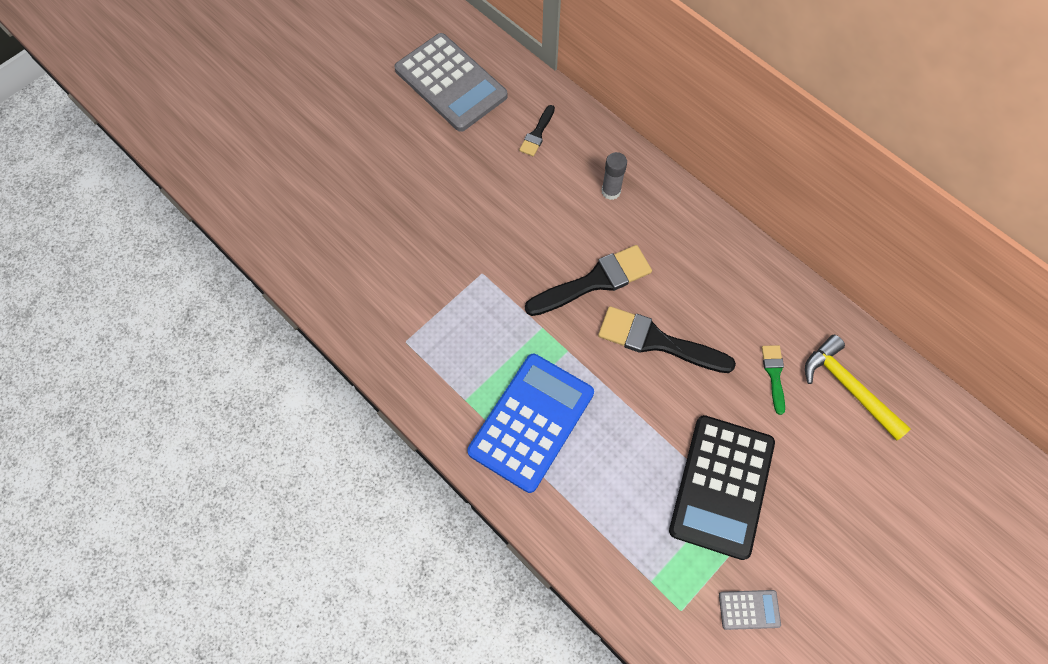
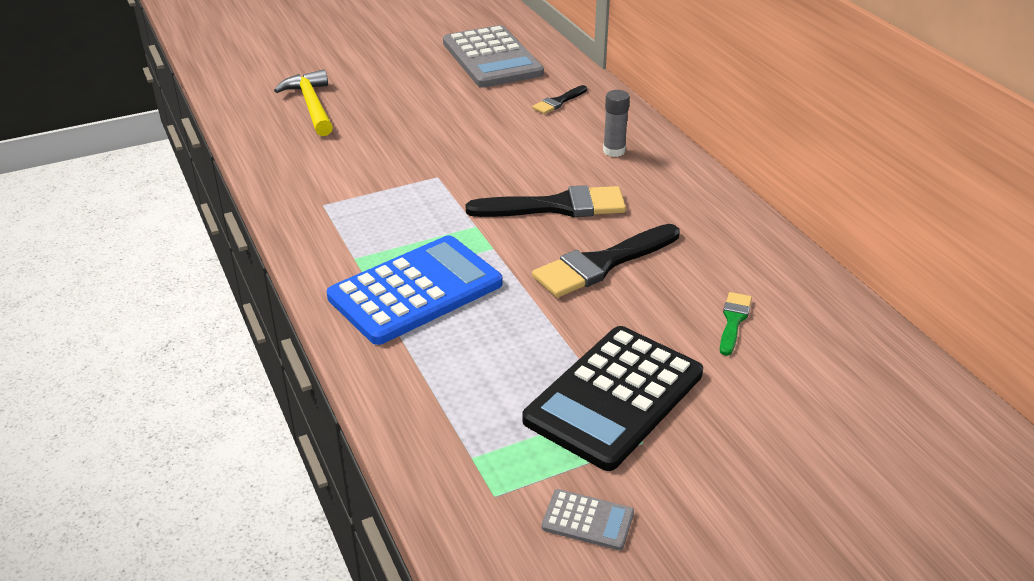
camera: 20 degrees right, 30 degrees down
black brush [598,306,736,373] -> black brush turned 75 degrees counterclockwise [532,224,680,298]
yellow hammer [805,335,911,440] -> yellow hammer moved to [274,69,333,136]

